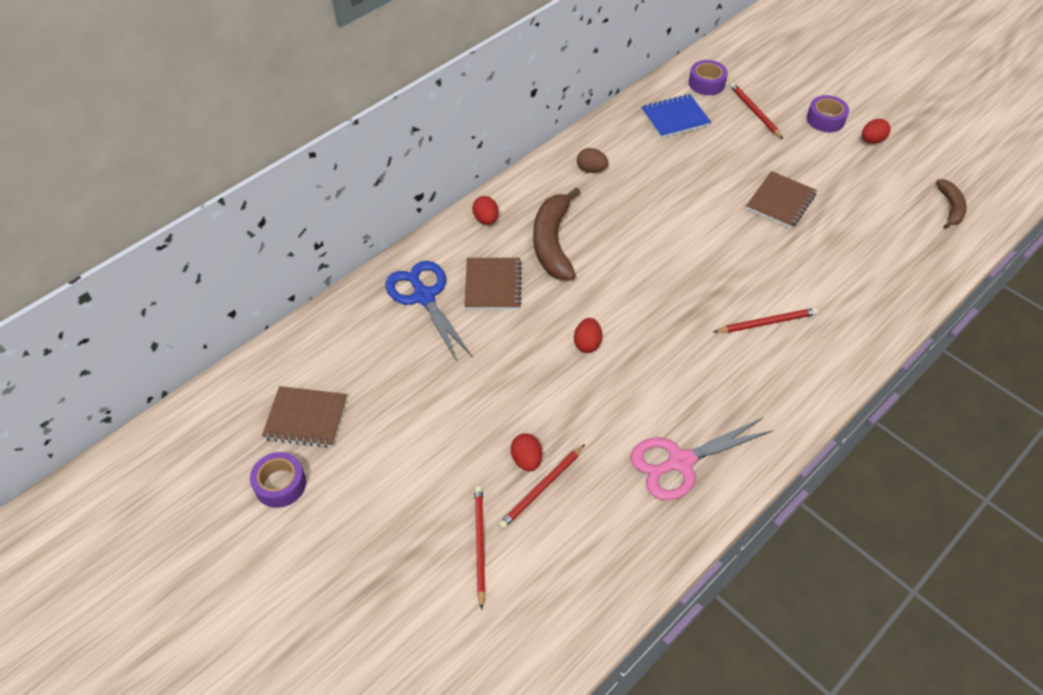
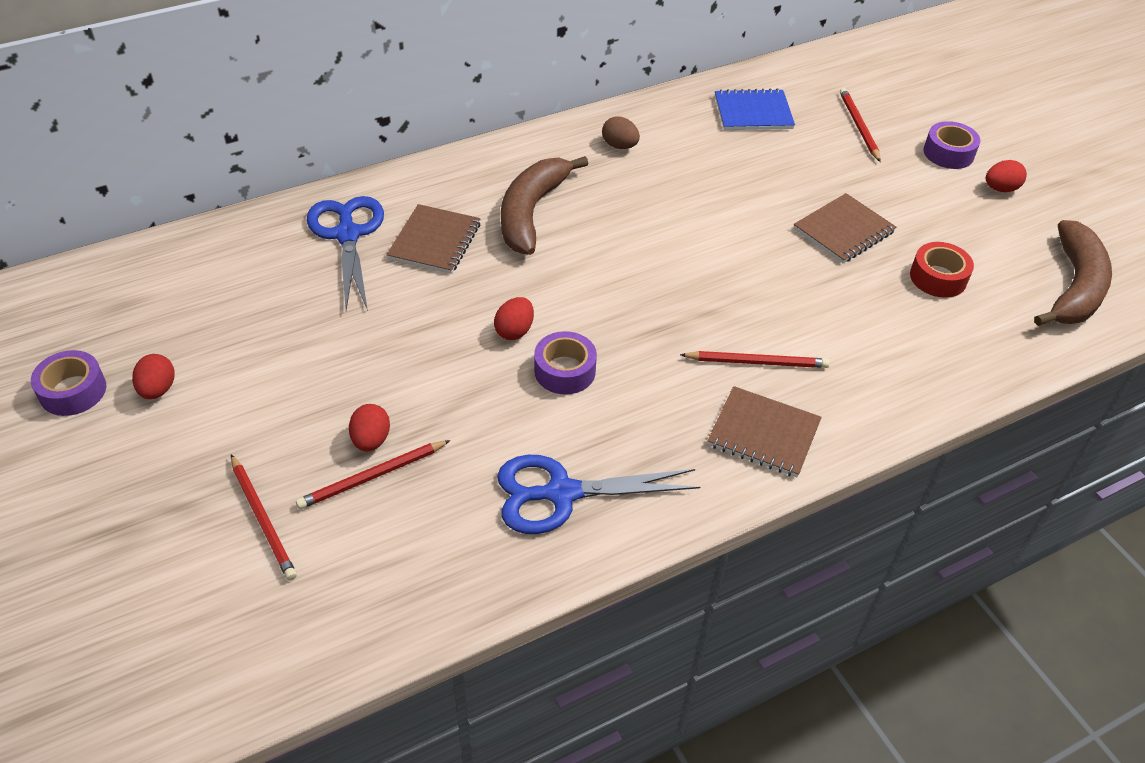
camera: 15 degrees right, 5 degrees down
brown notebook [262,386,347,448] -> brown notebook moved to [707,386,822,477]
red egg [472,196,498,225] -> red egg moved to [132,354,175,399]
red pencil [474,486,486,610] -> red pencil turned 135 degrees clockwise [231,454,297,581]
pink scissors [630,418,773,500] -> blue scissors [497,455,700,534]
purple tape [689,60,728,95] -> purple tape moved to [534,331,597,395]
brown banana [936,179,967,228] -> brown banana [1034,220,1112,326], size x1.77
none -> red tape [910,242,974,298]

